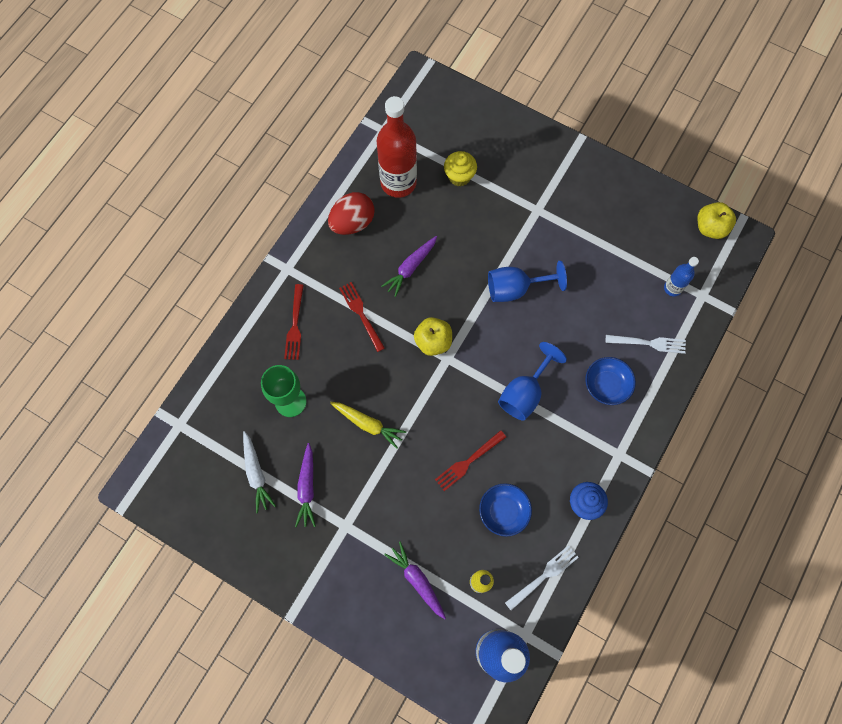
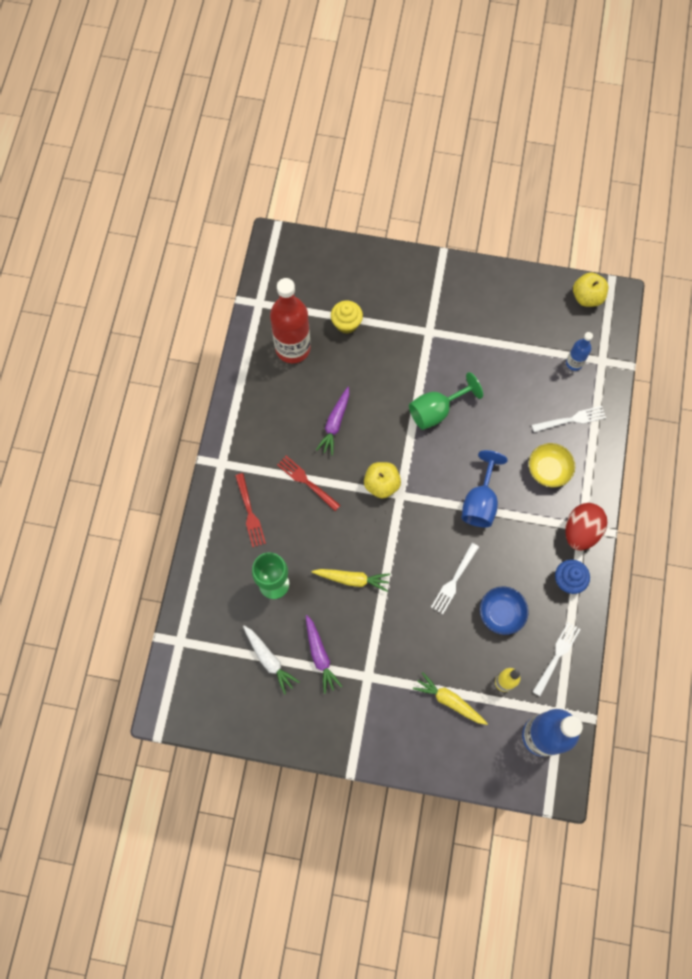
camera: 20 degrees left, 0 degrees up
red egg [328,192,375,235] -> red egg moved to [565,503,607,551]
purple carrot [384,542,446,619] -> yellow carrot [413,672,488,725]
red fork [435,430,506,491] -> white fork [431,543,479,614]
blue goblet [488,261,567,302] -> green goblet [409,372,483,430]
blue bowl [585,357,636,405] -> yellow bowl [529,443,575,487]

